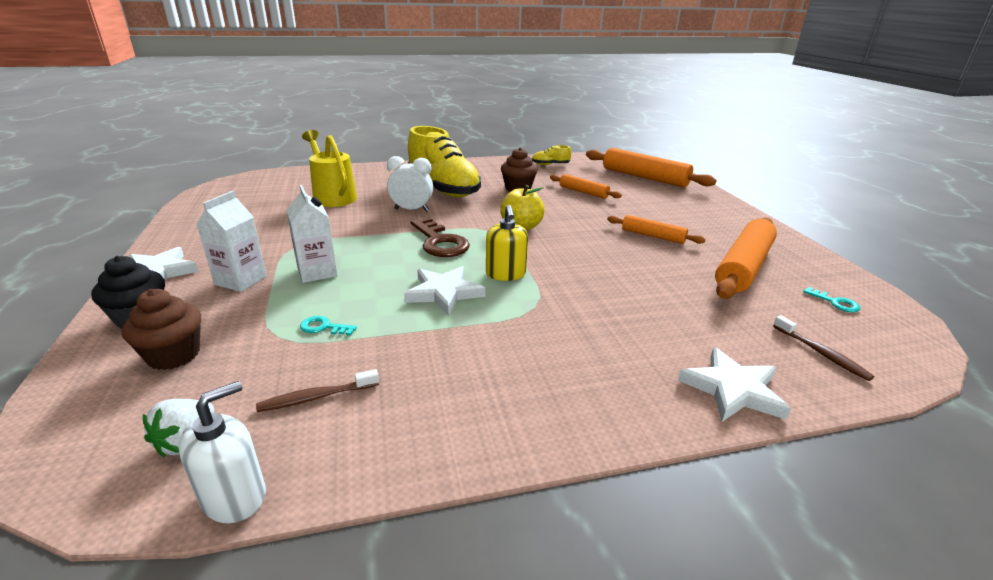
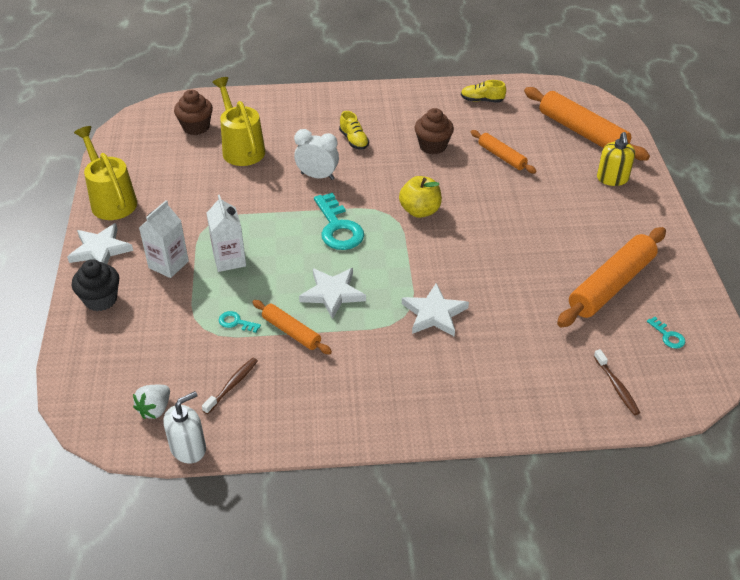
camera: 10 degrees right, 15 degrees up
brown cupcake [122,289,201,370] -> brown cupcake moved to [174,90,213,135]
brown toothbrush [256,369,379,412] -> brown toothbrush turned 135 degrees clockwise [202,358,258,414]
yellow shoe [407,126,481,197] -> yellow shoe [339,111,369,150], size x0.41
brown key [410,217,470,257] -> turquoise key [314,193,364,250]
yellow soap dispenser [486,205,528,281] -> yellow soap dispenser moved to [597,132,635,186]
orange rolling pin [607,215,706,244] -> orange rolling pin moved to [252,300,332,354]
white star [678,347,791,422] -> white star moved to [402,283,469,337]
none -> yellow watering can [74,126,137,220]

